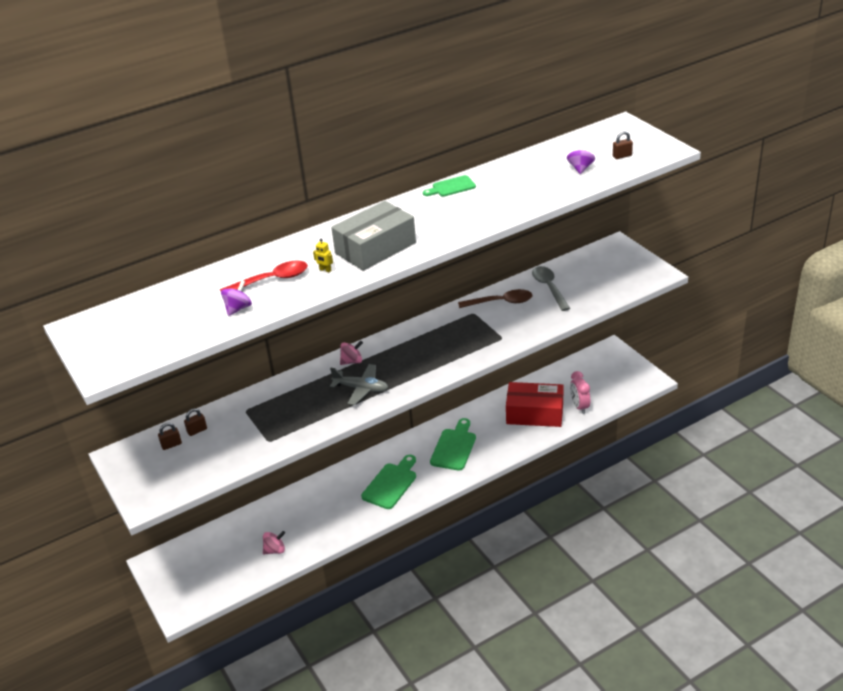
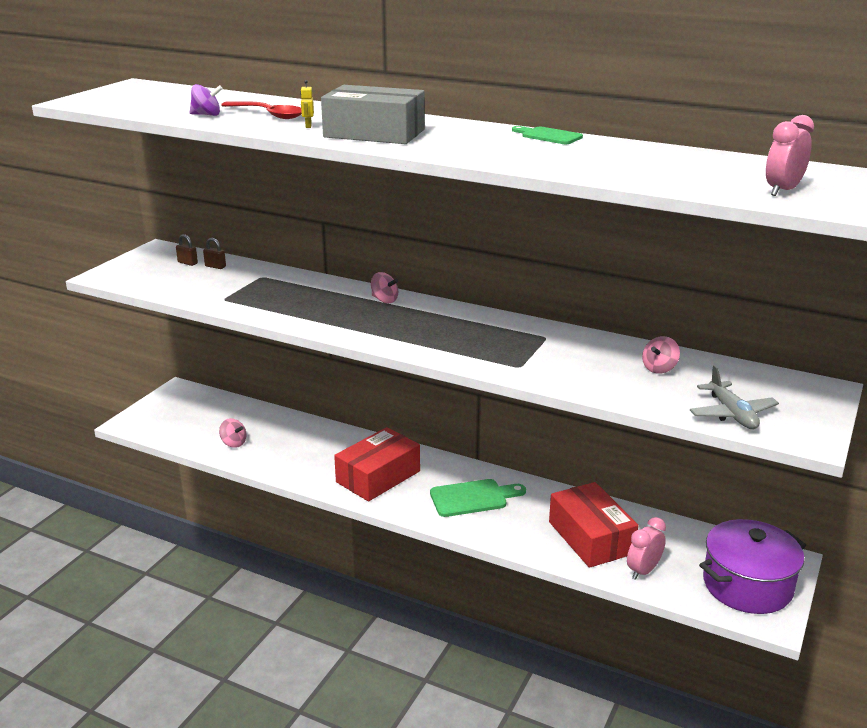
camera: 55 degrees right, 10 degrees down
grey plane [330,364,388,405] -> grey plane moved to [690,365,779,429]
green cutting board [361,455,416,509] -> red box [334,427,420,501]
brown spoon [458,289,533,308] -> none
grey spoon [532,266,570,311] -> pink spinning top [642,336,680,374]
purple spinning top [567,143,595,174] -> none
brown padlock [613,131,633,159] -> pink clock [766,115,814,196]
none -> purple pot [699,519,806,614]

